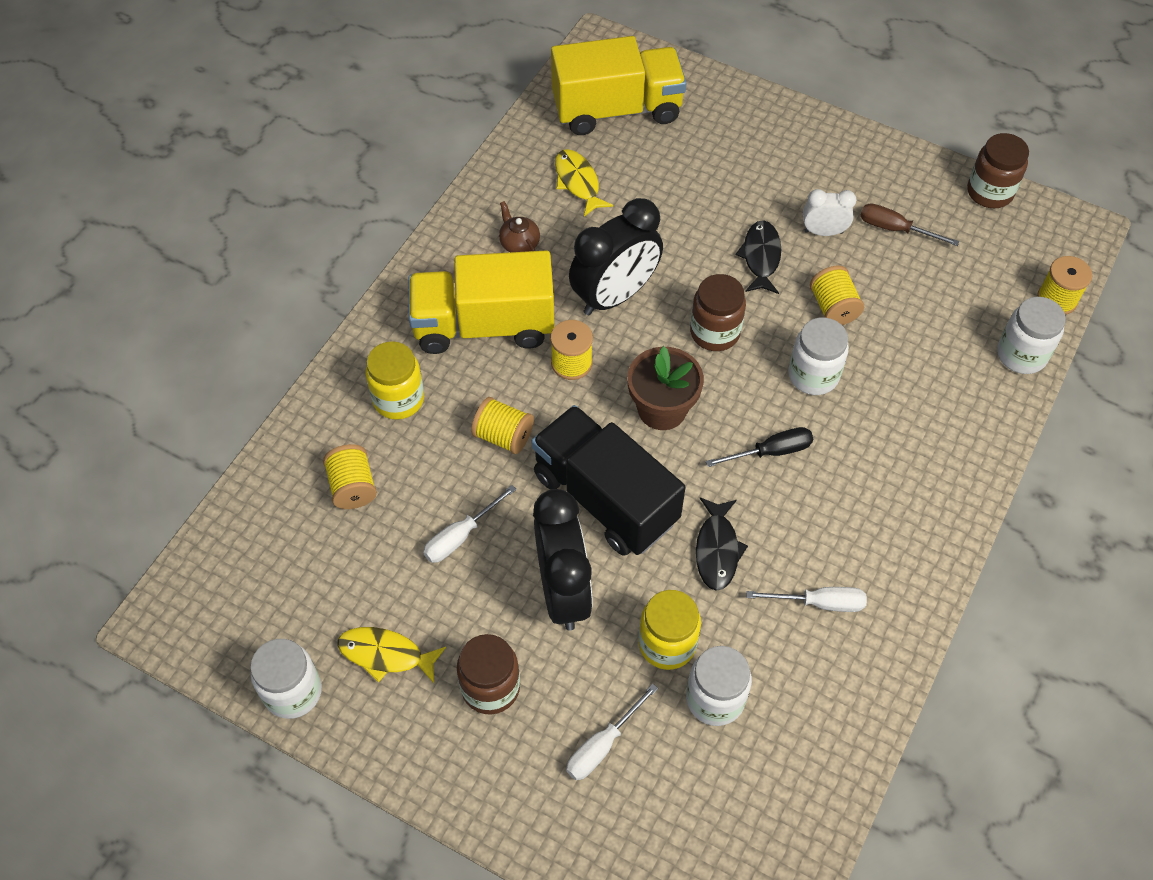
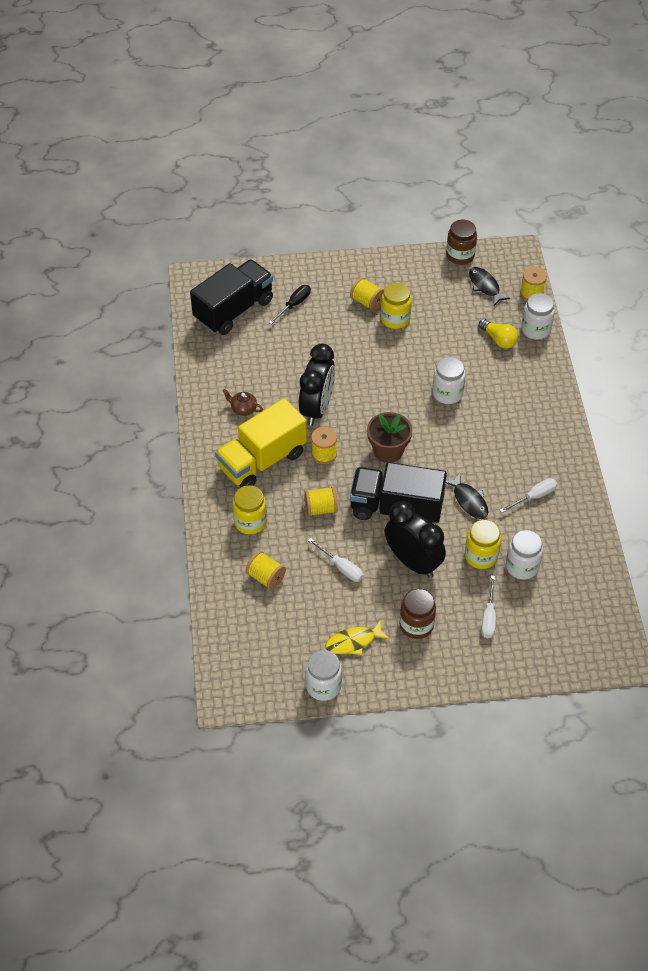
camera: 35 degrees left, 5 degrees down
white screwdriver [423,485,517,563] -> white screwdriver turned 60 degrees counterclockwise [308,538,364,582]
yellow truck [551,36,687,135] -> black truck [190,259,273,335]
yellow fish [555,149,613,217] -> none
brown jar [690,274,746,351] -> none
black screwdriver [706,427,813,467] -> black screwdriver moved to [269,285,311,324]
black fish [735,220,781,294] -> black fish moved to [469,267,510,306]
white clock [803,189,856,236] -> yellow jar [381,283,412,329]
yellow spool [810,265,864,325] -> yellow spool moved to [350,277,384,311]
brown screwdriver [860,203,959,246] -> none
none -> yellow light bulb [479,319,518,349]

